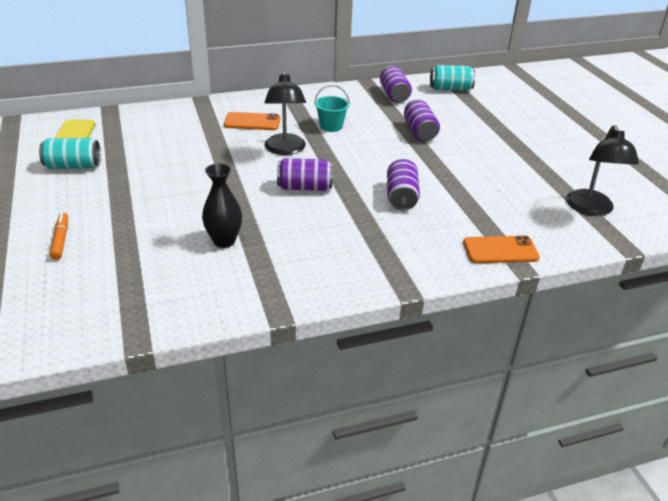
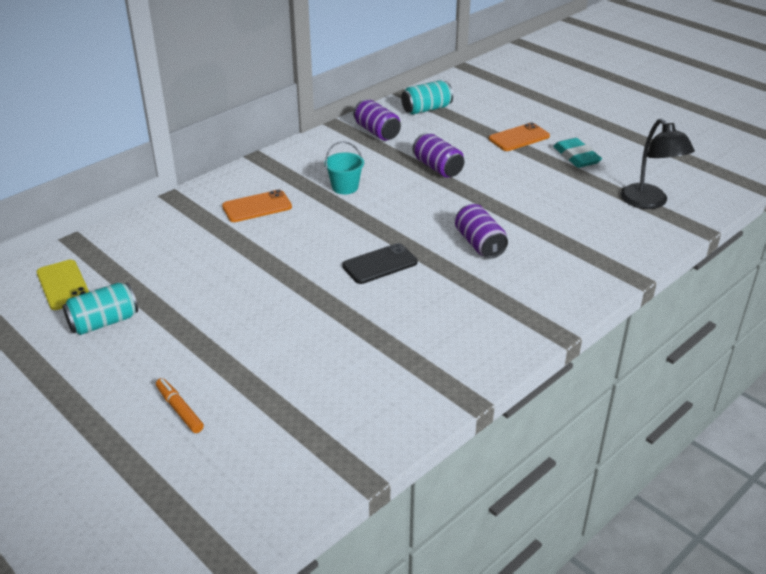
camera: 25 degrees left, 0 degrees up
black vase [202,163,242,248] -> none
black lamp [264,71,306,155] -> none
purple can [277,158,333,191] -> black phone [342,243,418,284]
orange phone [463,236,540,263] -> orange phone moved to [489,122,550,151]
none -> turquoise eraser [553,138,602,168]

